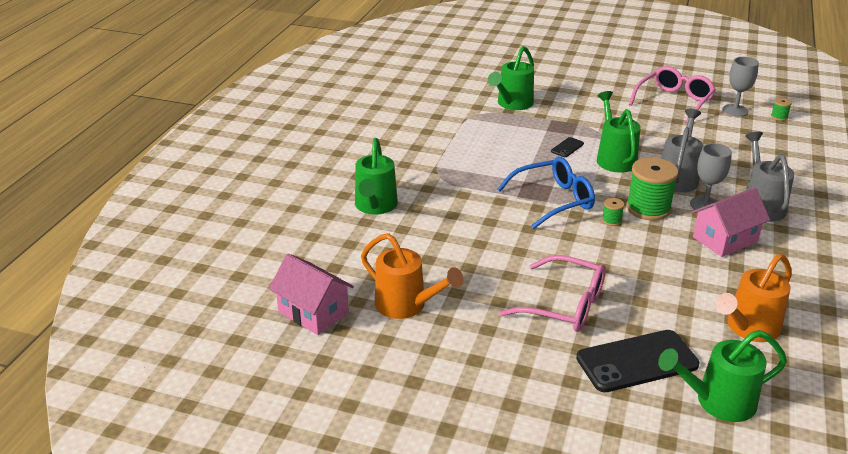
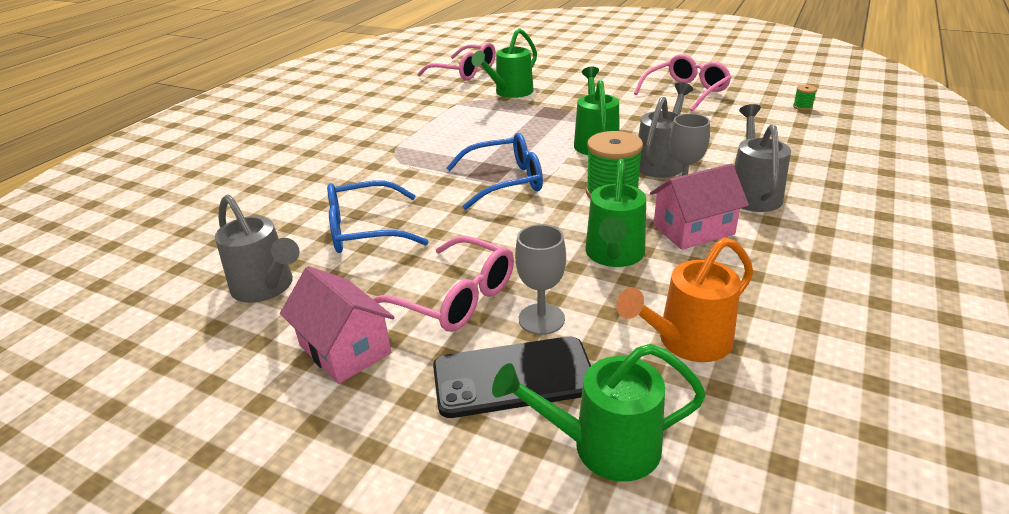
camera: 10 degrees right, 0 degrees up
pink house [269,254,354,335] -> pink house moved to [280,266,395,384]
green watering can [355,138,398,215] -> green watering can moved to [586,159,646,267]
orange watering can [361,233,464,319] -> grey watering can [215,194,300,303]
black phone [551,137,584,157] -> none
green spool [602,198,625,226] -> none
grey goblet [723,57,759,117] -> grey goblet moved to [515,224,566,335]
none -> blue glasses [327,180,429,253]
none -> pink glasses [418,42,496,81]

